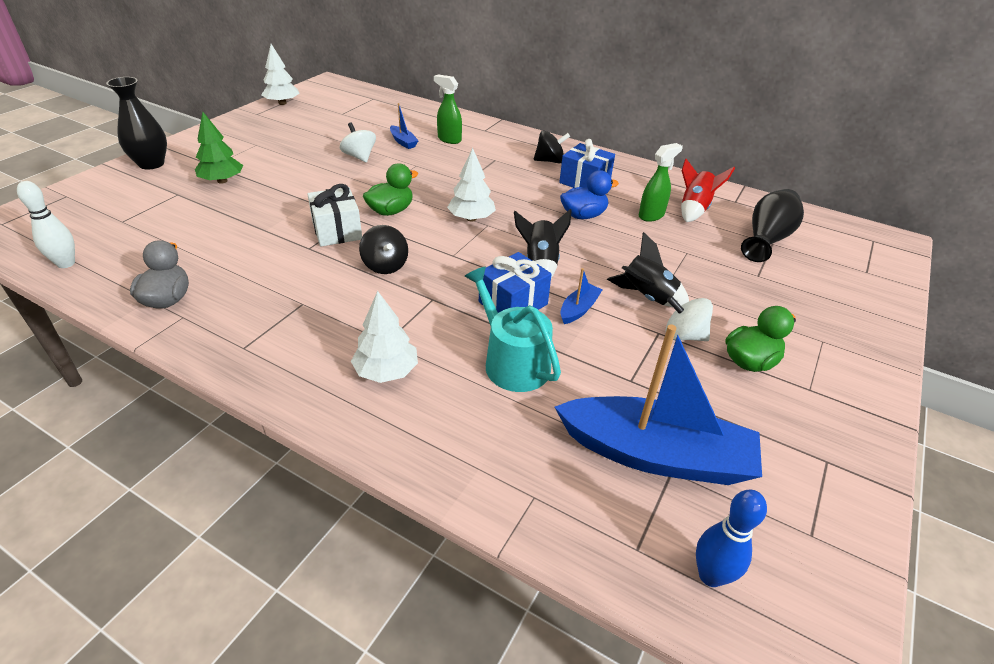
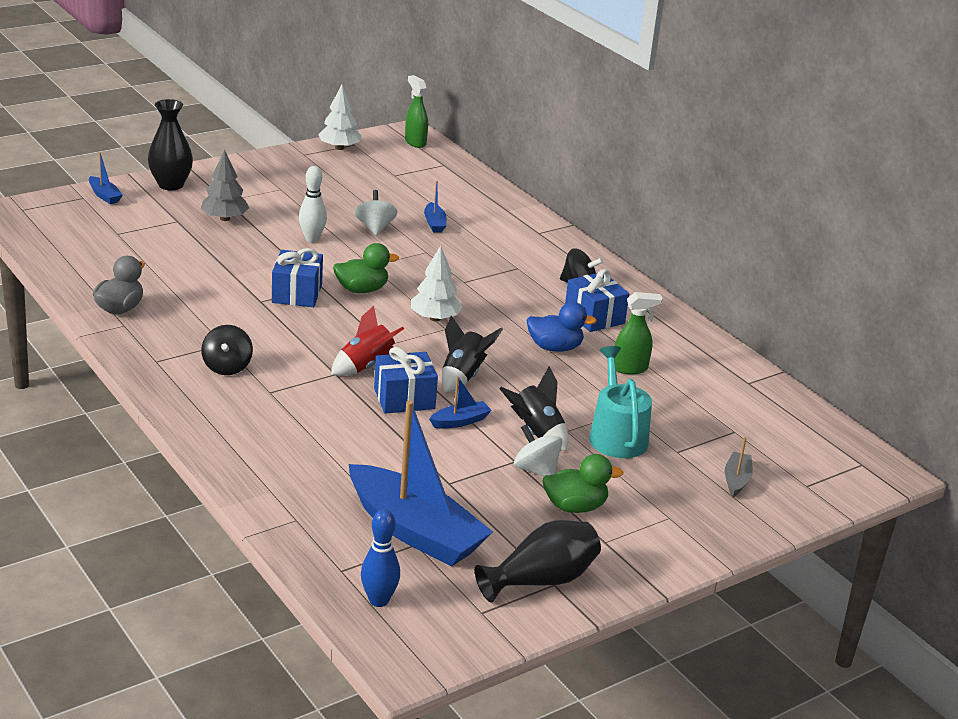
camera: 25 degrees right, 10 degrees down
white bowling pin [17,181,75,268] -> white bowling pin moved to [299,166,327,242]
green tree [195,112,243,184] -> grey tree [201,150,249,221]
white gift [307,184,362,246] -> blue gift [272,248,323,307]
white tree [351,291,418,383] -> none
black spinning top [359,225,408,274] -> black spinning top moved to [201,325,253,375]
green spray bottle [434,75,462,144] -> green spray bottle moved to [405,75,428,148]
turquoise watering can [464,267,561,392] -> turquoise watering can moved to [589,346,652,458]
red rocket [681,159,735,222] -> red rocket moved to [331,306,404,376]
black vase [741,189,804,262] -> black vase moved to [475,520,601,602]
none -> blue boat [89,153,123,204]
none -> grey boat [725,437,753,497]

